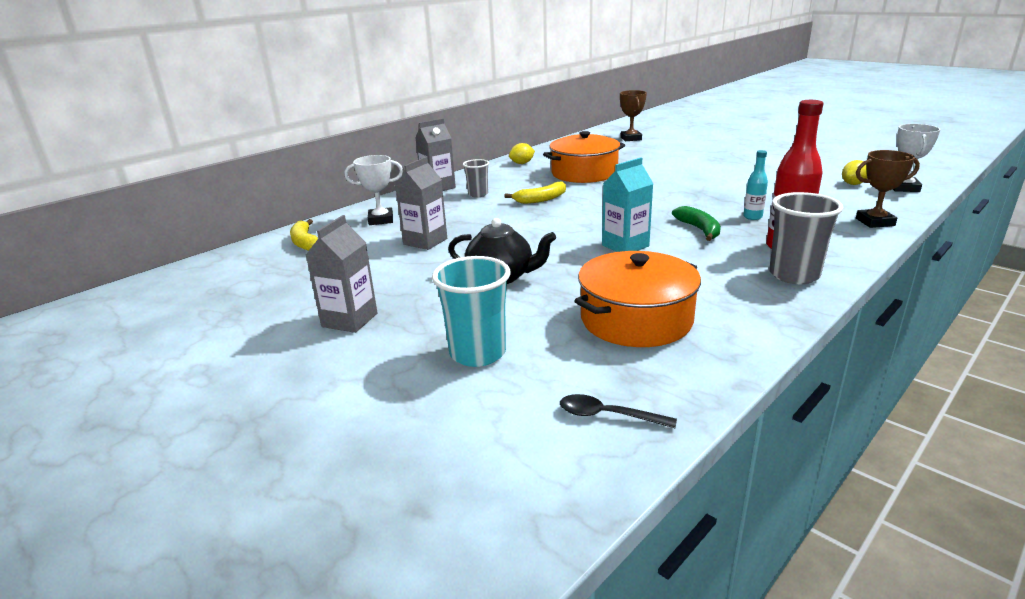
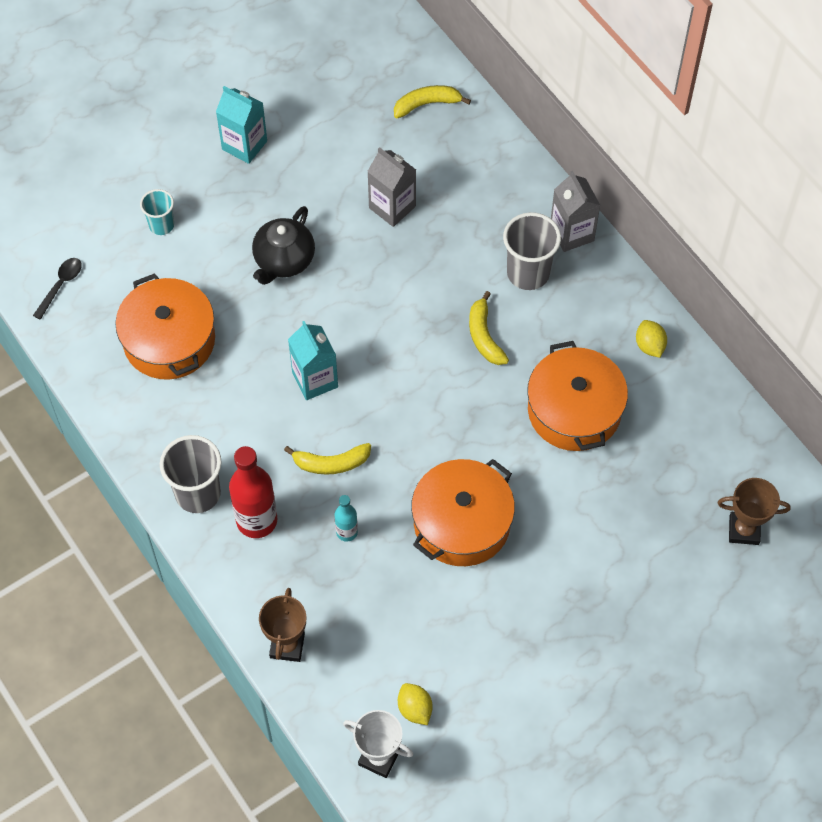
camera: 100 degrees right, 35 degrees up
grey carton [306,215,377,333] -> turquoise carton [216,86,267,164]
white trophy [344,155,403,225] -> none
turquoise cup [432,256,511,367] -> turquoise cup [140,189,174,235], size x0.60
grey cup [463,159,489,197] -> grey cup [503,212,561,290], size x1.67
green banana [672,206,721,241] -> yellow banana [284,443,371,474]
none -> orange pot [411,459,515,566]

